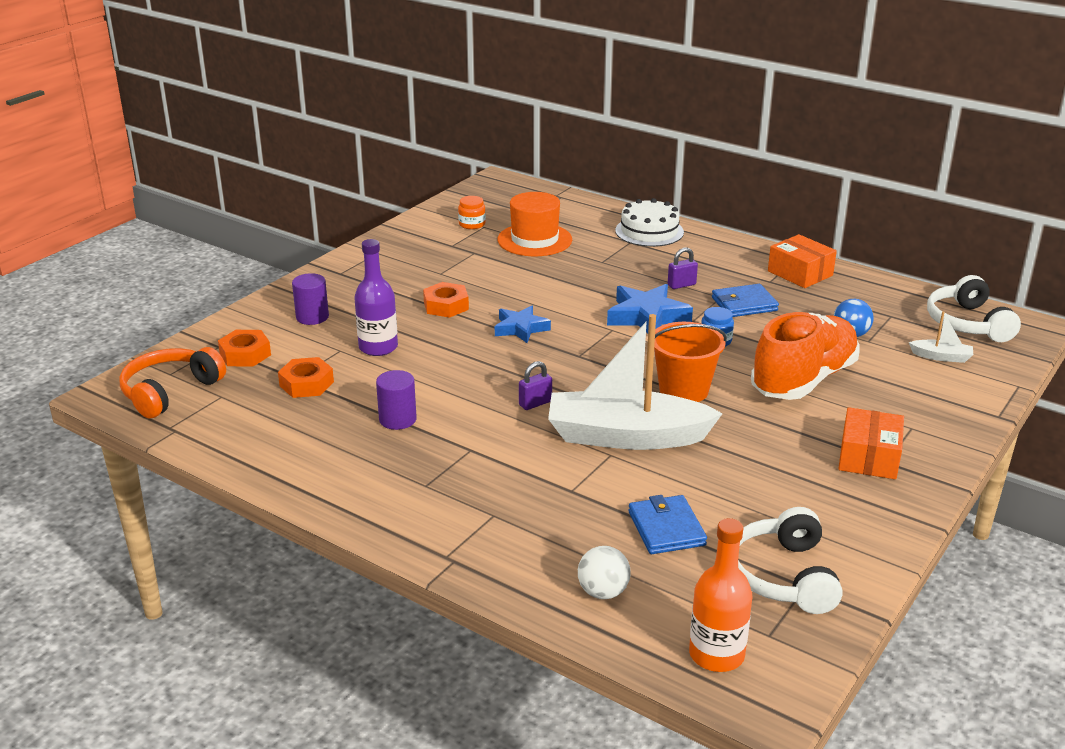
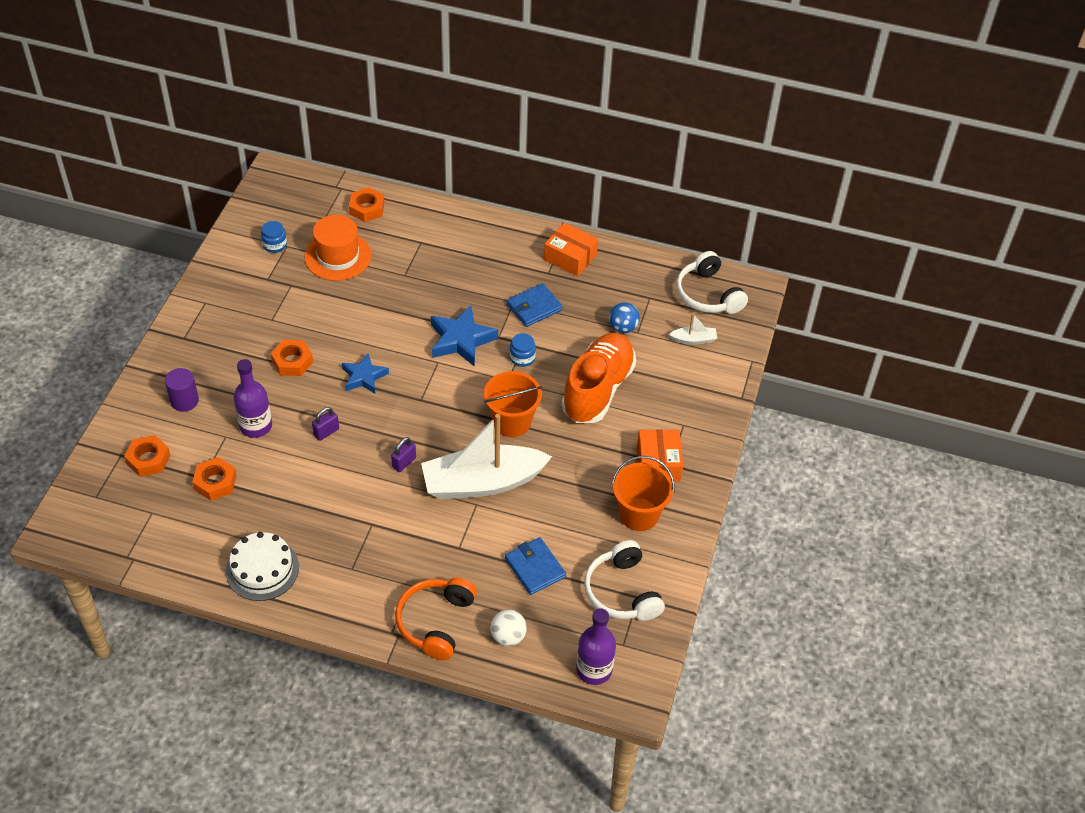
camera: 20 degrees left, 20 degrees up
orange headphones [119,347,226,418] -> orange headphones moved to [395,578,477,660]
purple cylinder [376,370,417,430] -> none
orange jar [458,196,486,229] -> blue jar [261,221,287,253]
white cake [615,198,684,247] -> white cake moved to [226,532,299,601]
purple padlock [668,247,698,289] -> purple padlock moved to [312,407,339,441]
orange bottle [689,518,752,672] -> purple bottle [576,608,616,685]
none -> orange nut [349,187,385,222]
none -> orange bucket [612,456,675,531]

